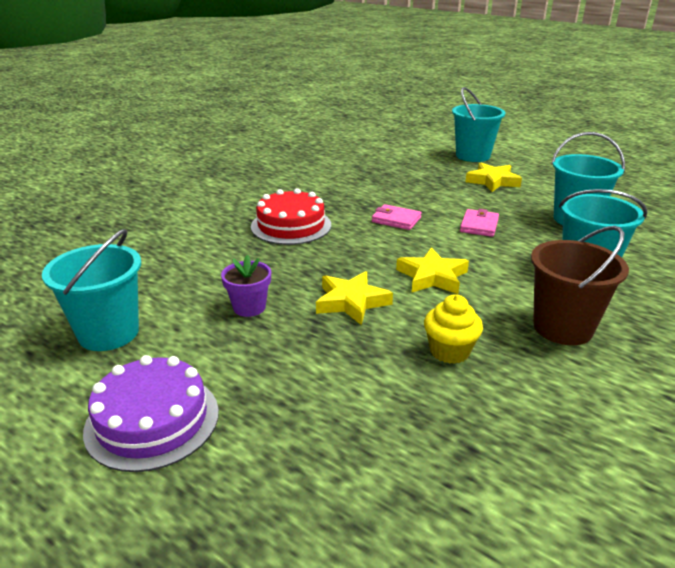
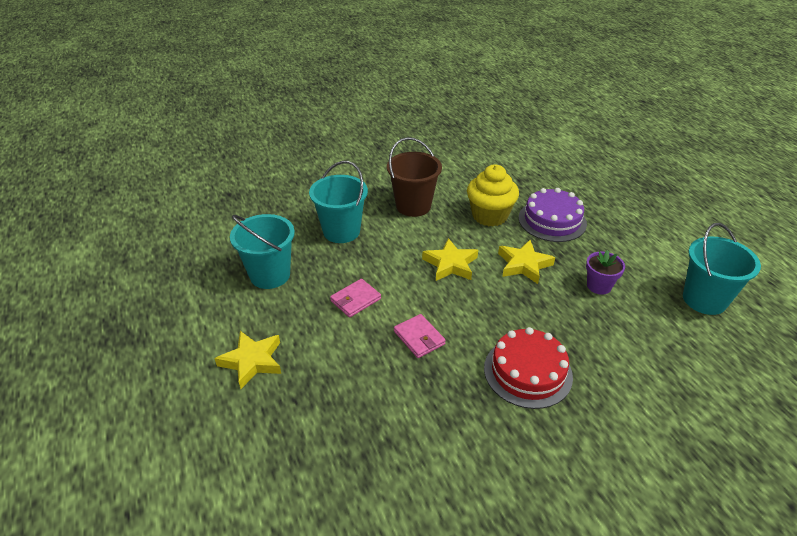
camera: 150 degrees left, 10 degrees up
purple cake [83,355,219,472] -> purple cake moved to [518,188,587,242]
yellow cupcake [424,294,483,364] -> yellow cupcake [467,164,519,226], size x1.50
turquoise bucket [452,87,505,162] -> none

